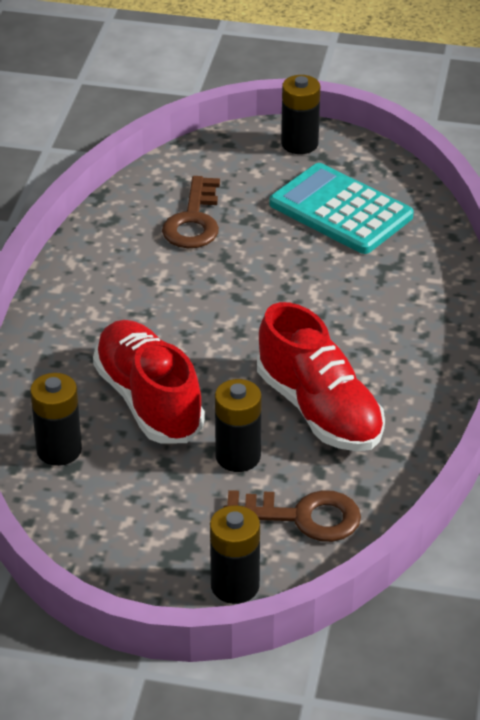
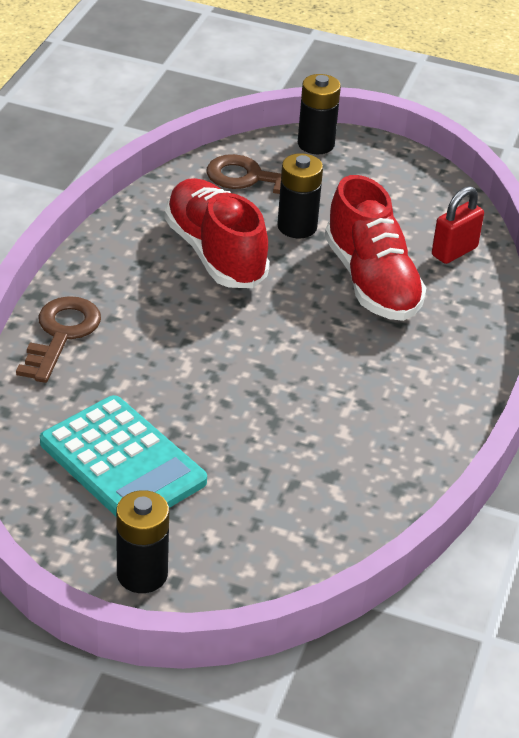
camera: 175 degrees left, 0 degrees up
black battery [30,373,82,466] -> red padlock [432,186,484,264]
brown key [162,176,220,248] -> brown key moved to [16,296,101,383]

